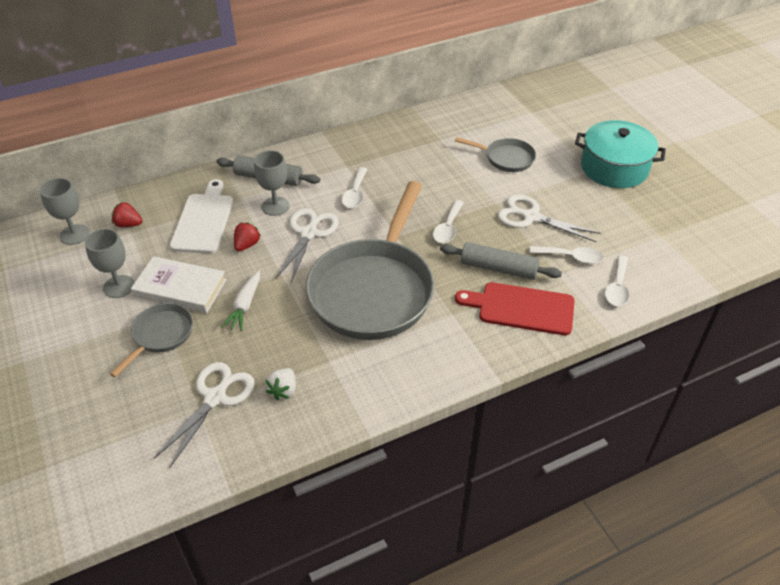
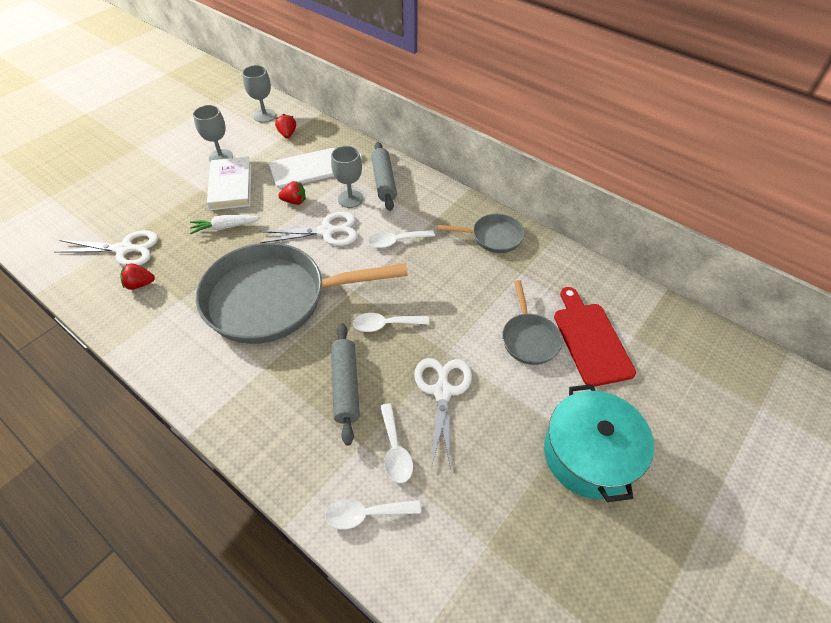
camera: 65 degrees right, 5 degrees up
grey pan [110,303,193,377] -> grey pan moved to [438,214,525,253]
white strawberry [265,368,296,401] -> red strawberry [120,263,155,290]
red cutting board [455,282,575,335] -> red cutting board moved to [554,287,636,387]

